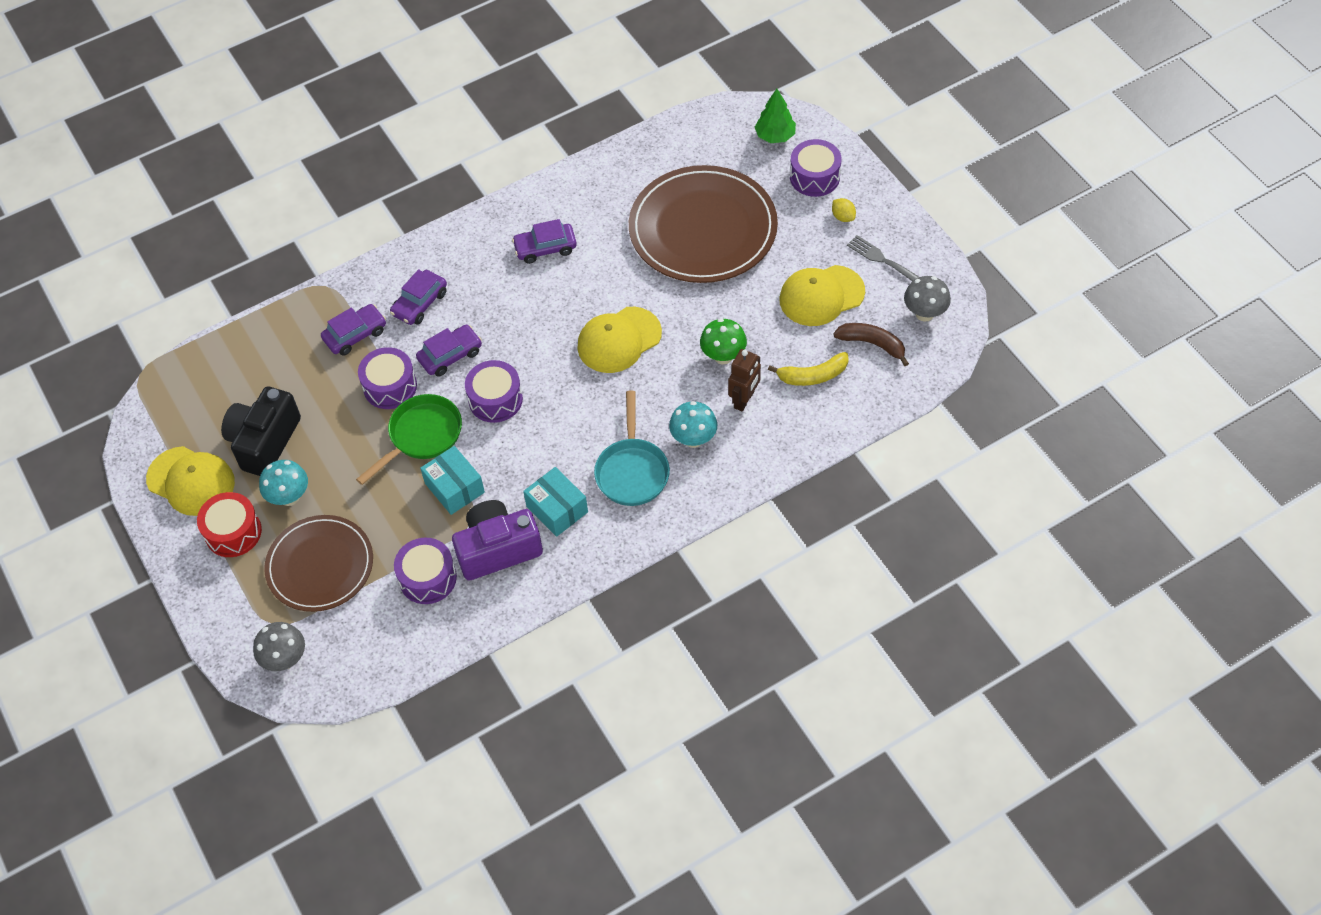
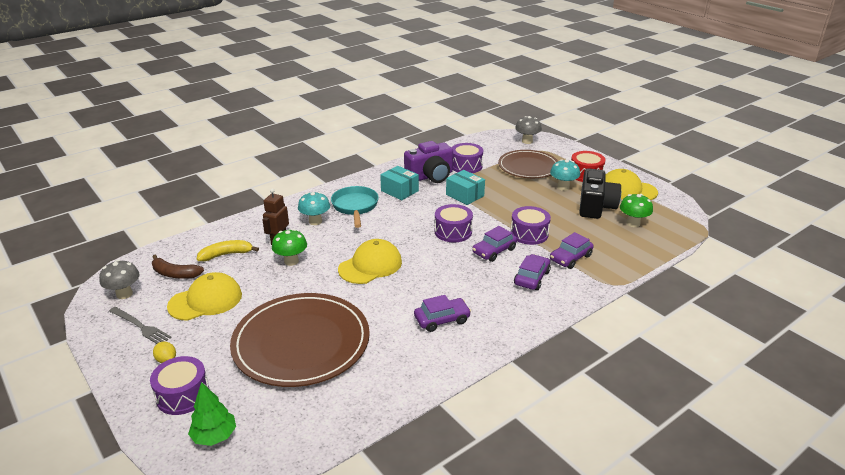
camera: 170 degrees right, 25 degrees down
green pan [356,394,462,485] -> none
none -> green mushroom [620,194,653,227]

